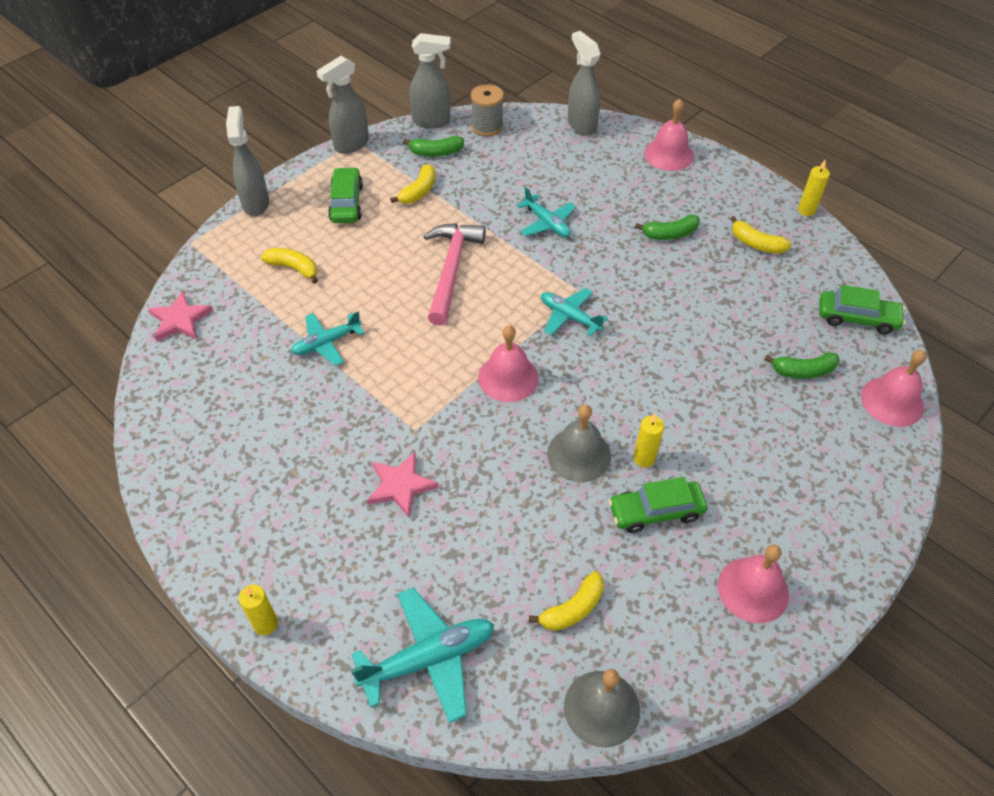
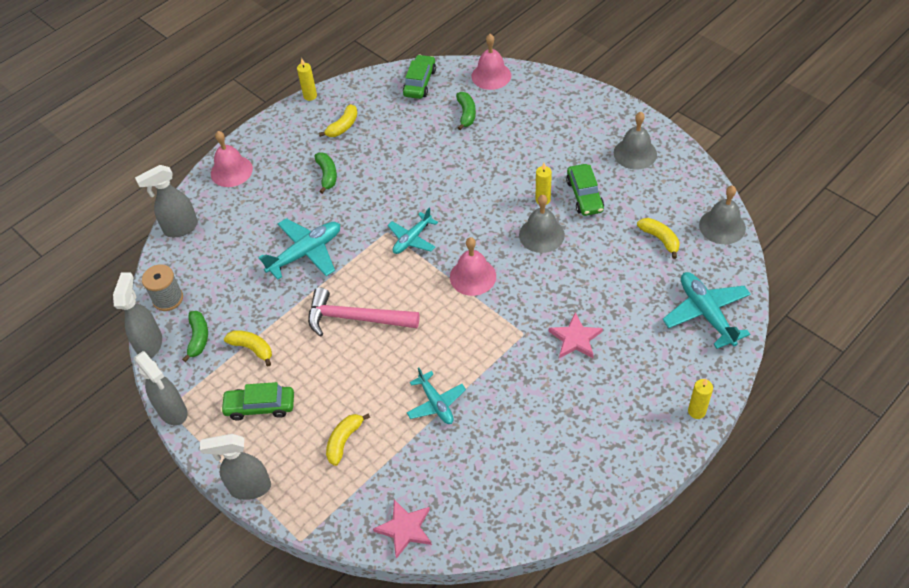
camera: 85 degrees left, 0 degrees up
turquoise plane [517,187,576,237] -> turquoise plane [258,218,340,280], size x1.54
pink bell [718,545,789,623] -> grey bell [614,112,657,170]

